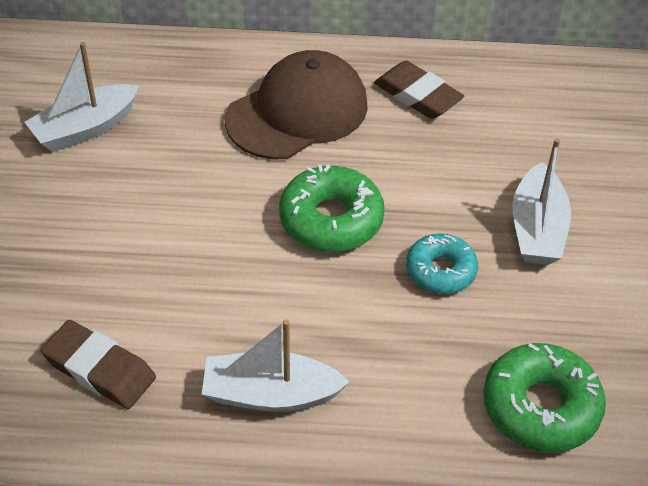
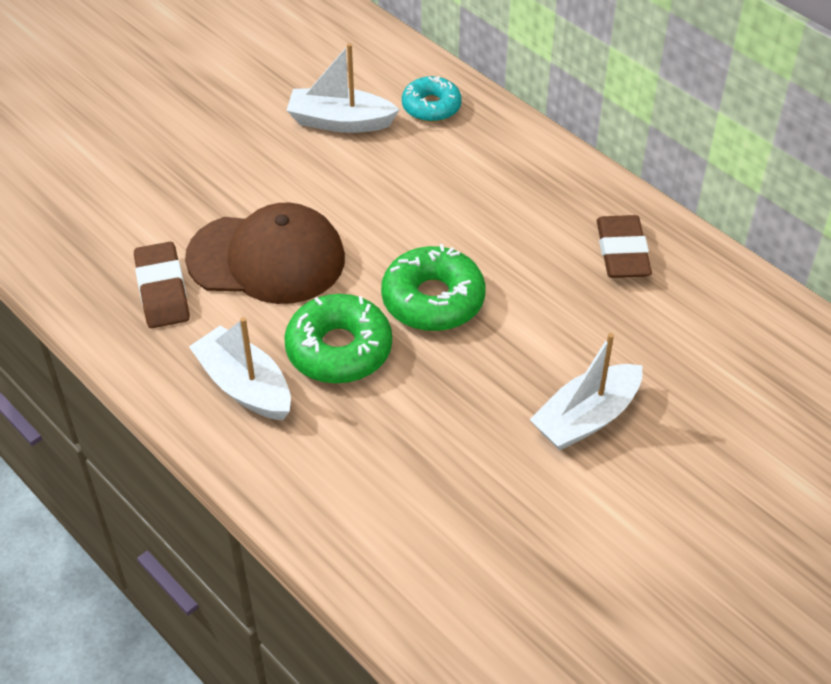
camera: 45 degrees right, 0 degrees up
brown cap [225,50,368,160] -> brown cap moved to [185,203,345,304]
turquoise donut [406,233,478,294] -> turquoise donut moved to [402,76,462,122]
green donut [483,343,606,452] -> green donut moved to [284,294,392,384]

